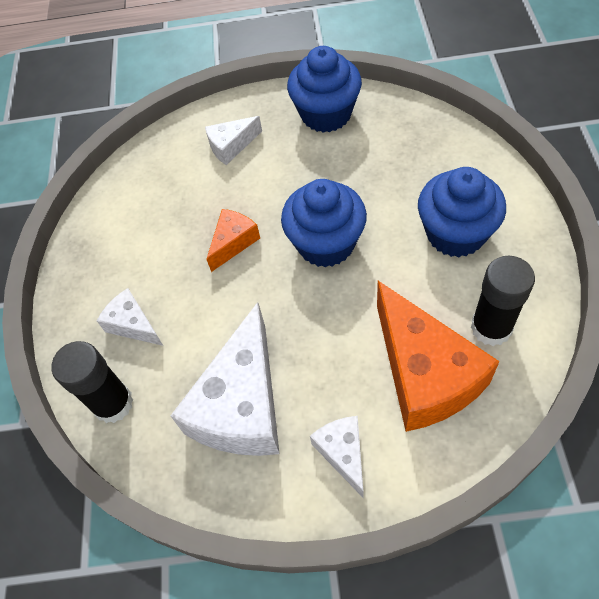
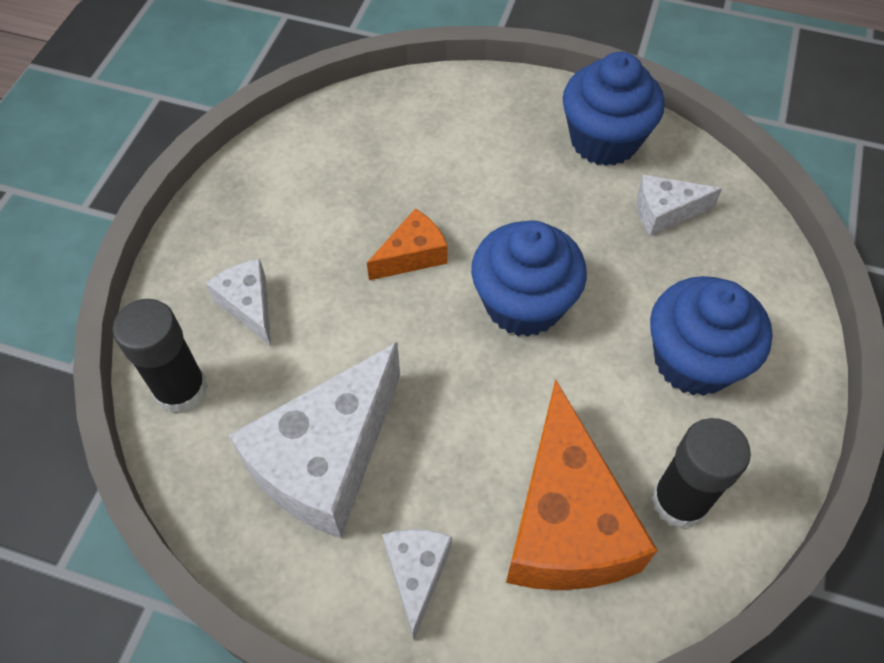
camera: 15 degrees right, 0 degrees up
white cheese [205,116,262,165] -> white cheese moved to [637,175,722,236]

